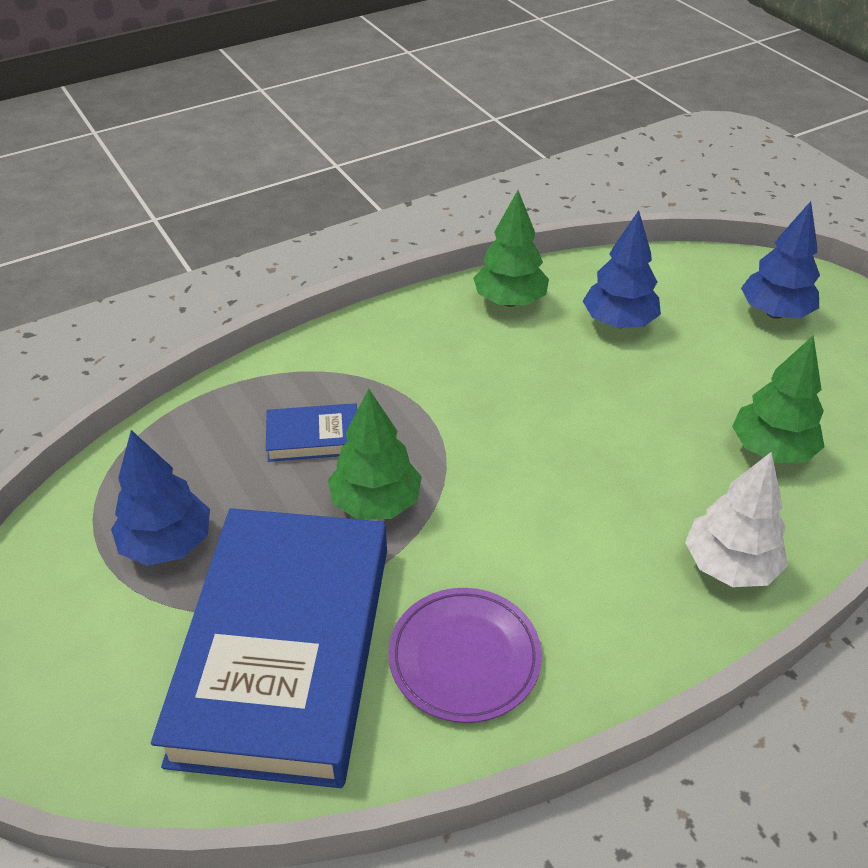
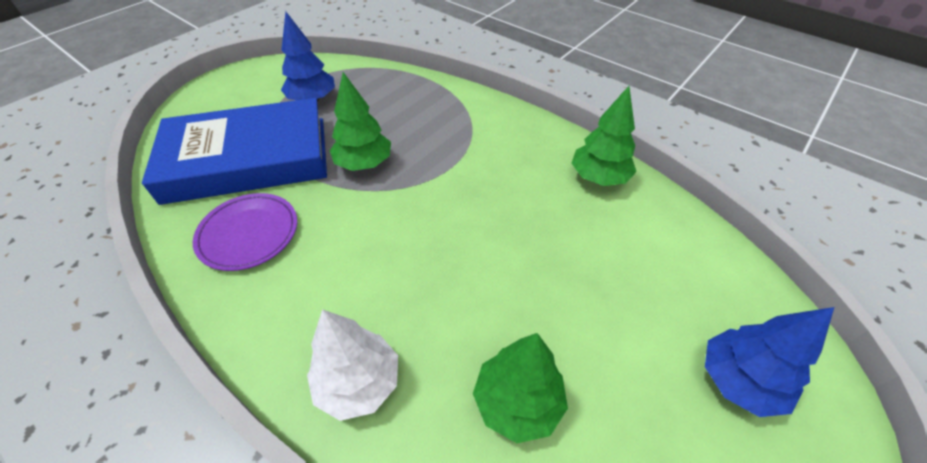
camera: 70 degrees right, 5 degrees up
blue book [266,403,357,462] -> none
blue tree [583,210,661,328] -> none

